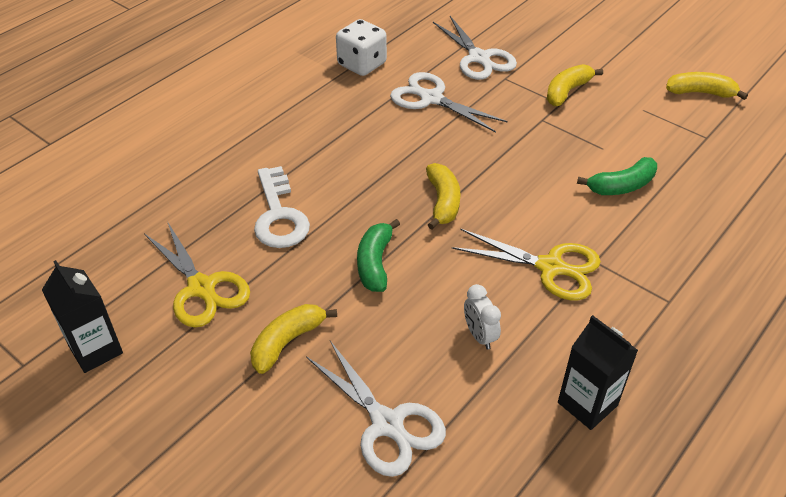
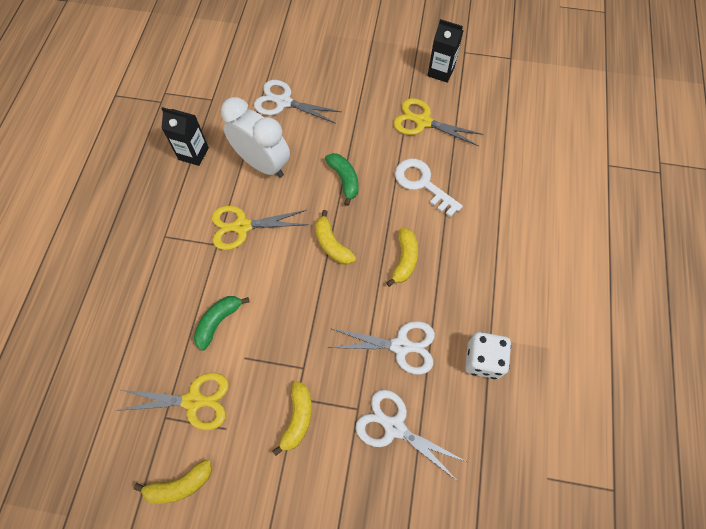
camera: 150 degrees right, 20 degrees up
yellow banana [250,304,337,374] -> yellow banana moved to [386,228,418,287]
white clock [464,284,501,350] -> white clock [221,97,290,178], size x2.30
none -> yellow scissors [116,373,229,430]

